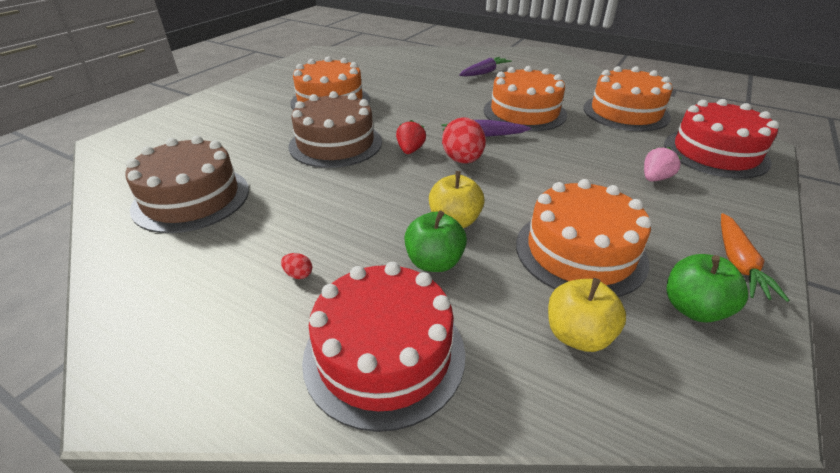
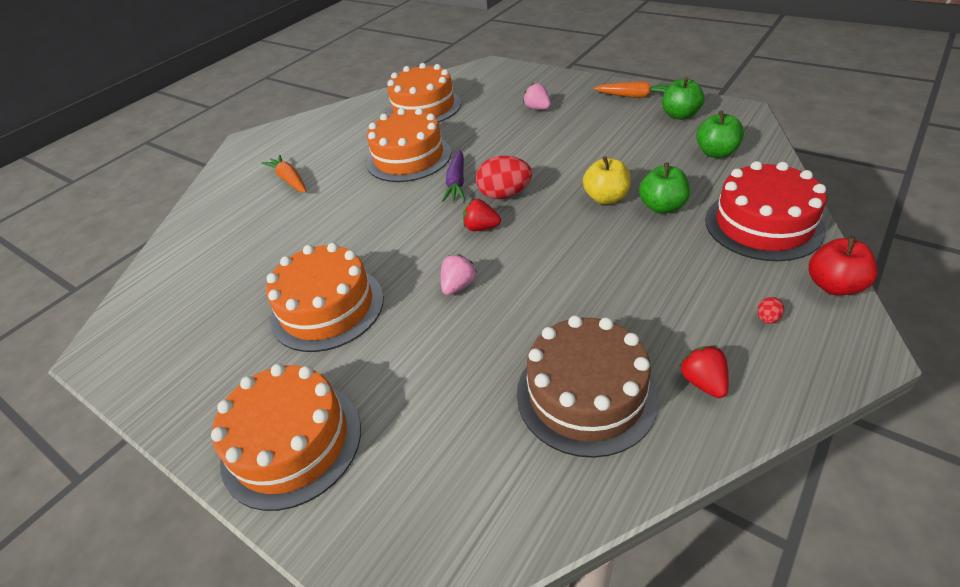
camera: 80 degrees left, 5 degrees up
red egg [281,253,312,279] -> red egg moved to [758,297,784,324]
brown cake [288,91,382,168] -> pink strawberry [441,254,477,295]
purple carrot [459,57,512,77] -> orange carrot [262,155,307,193]
orange cake [516,179,652,297] -> orange cake moved to [211,364,361,511]
yellow apple [548,278,626,352] -> green apple [696,111,744,158]
red cake [664,99,779,179] -> none
none -> red strawberry [679,346,729,398]
none -> red apple [809,237,878,296]

